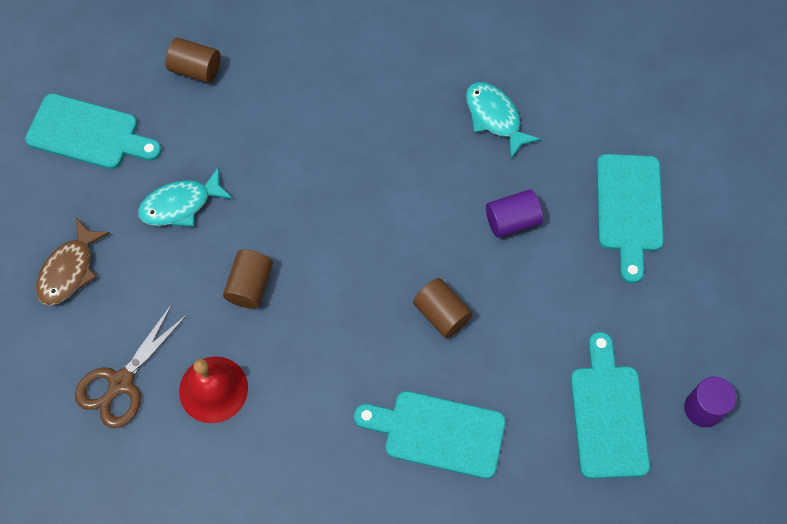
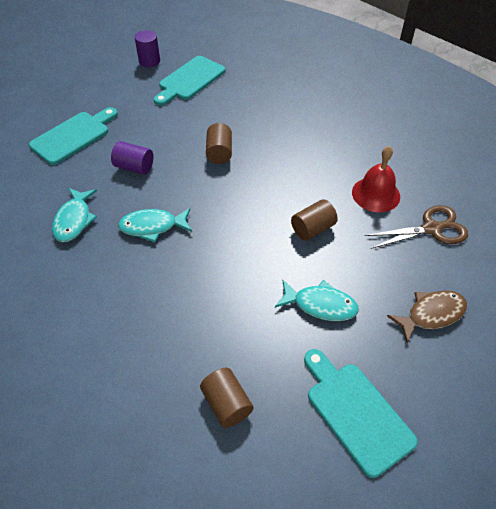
camera: 140 degrees left, 15 degrees down
turquoise cutting board [354,391,506,479] -> none
none -> turquoise fish [118,208,192,242]

